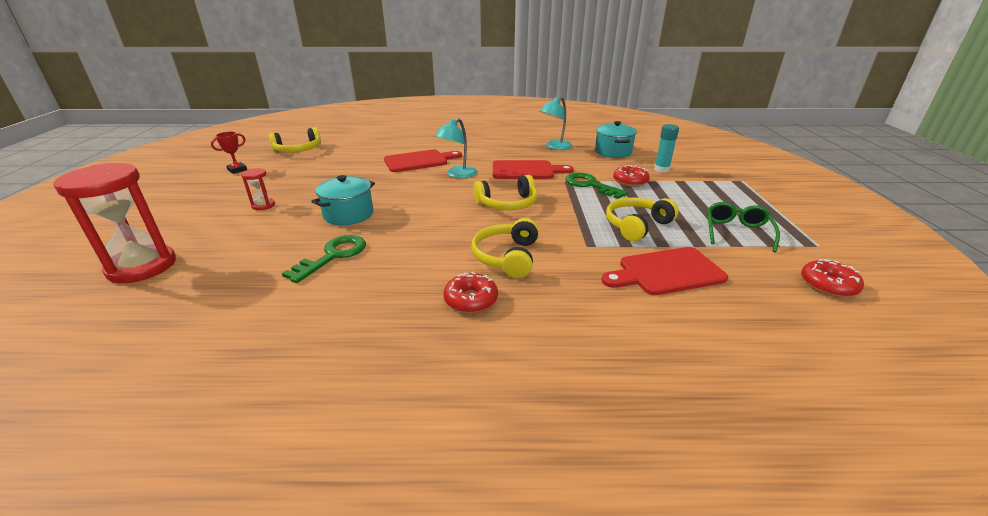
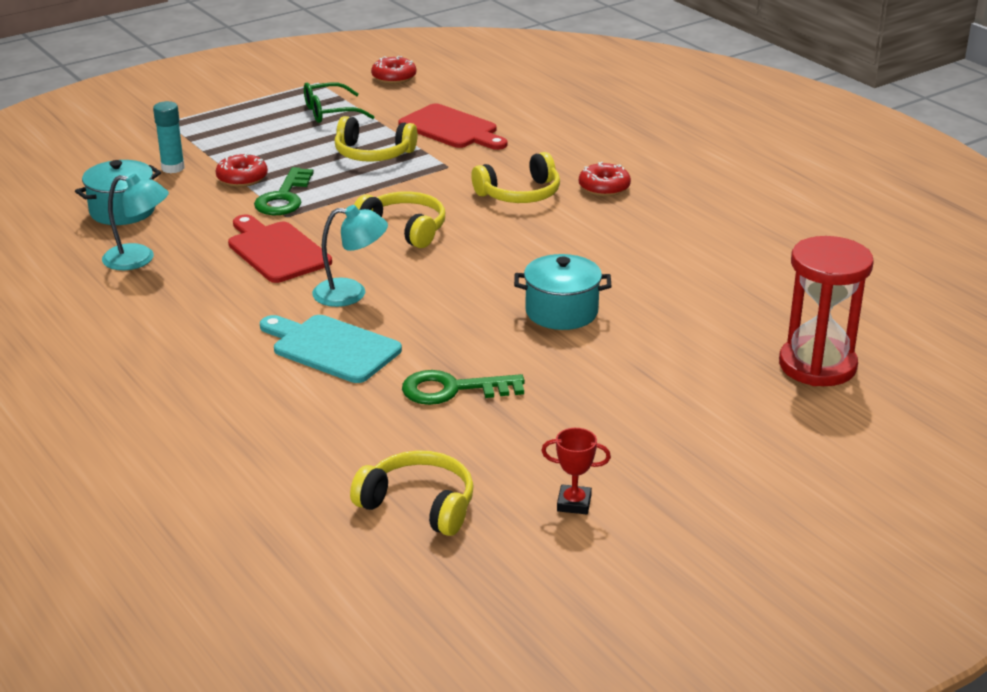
camera: 125 degrees left, 0 degrees up
red hourglass [241,168,275,210] -> none
green key [282,235,366,283] -> green key moved to [402,370,525,405]
red cutting board [384,149,462,172] -> turquoise cutting board [260,315,402,383]

